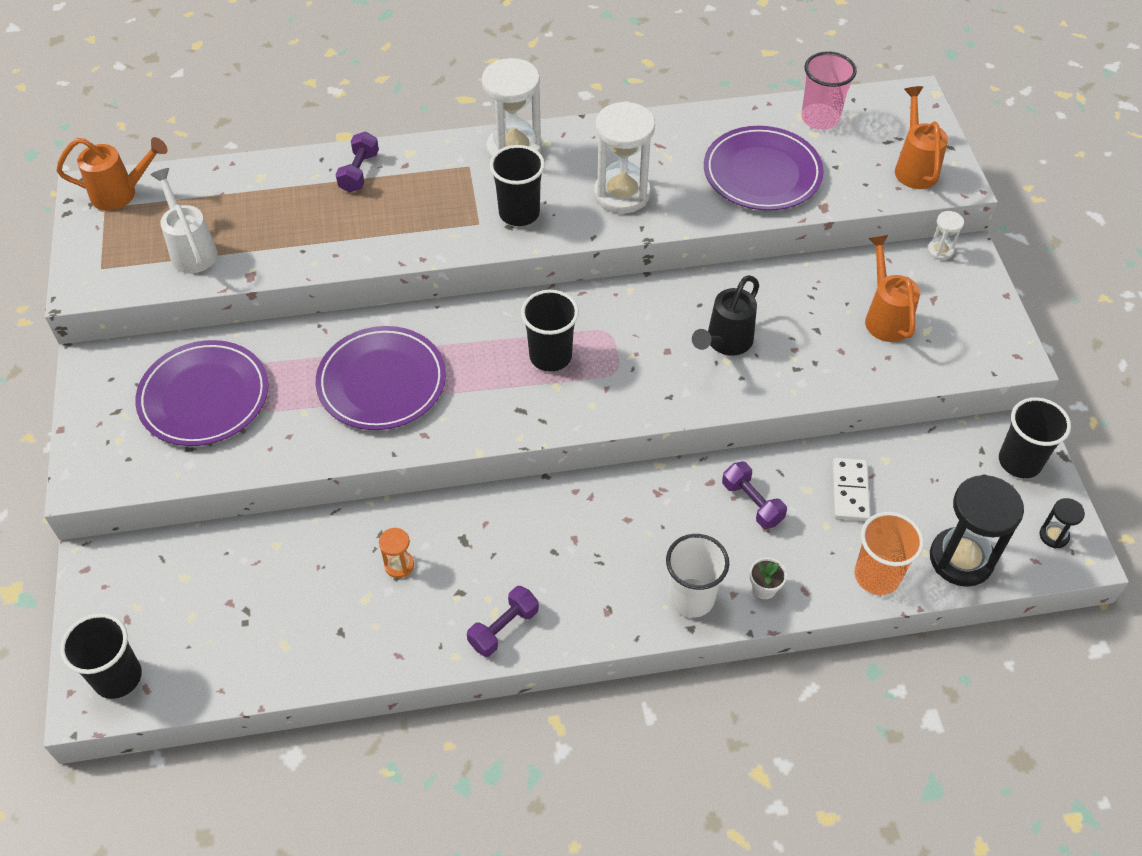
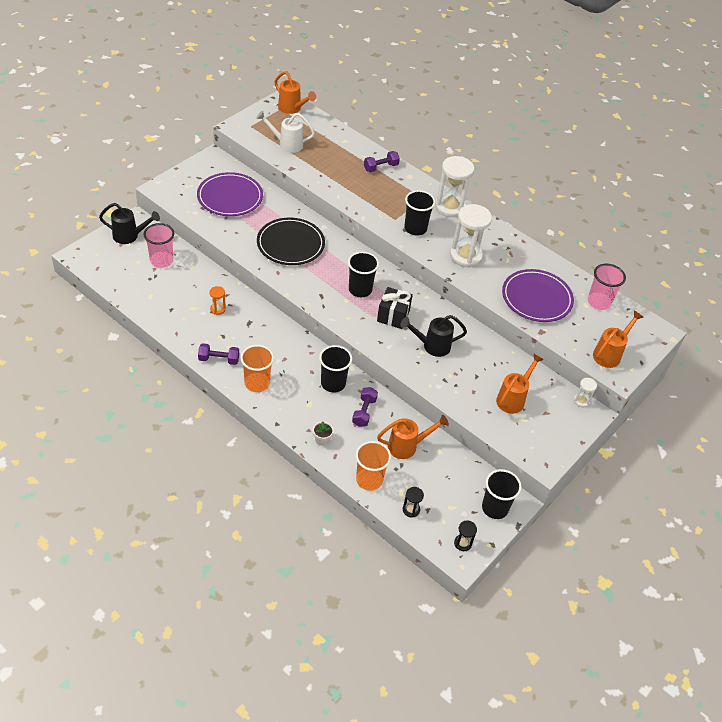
camera: 45 degrees right, 5 degrees down
black cup [60,613,142,699] -> black cup moved to [319,345,352,393]
white watering can [150,168,218,273] -> white watering can turned 105 degrees counterclockwise [256,111,315,153]
purple plate [316,326,446,430] -> black plate [257,218,325,265]
white cup [666,534,729,618] -> none
white domino [833,458,870,521] -> orange watering can [377,415,449,459]
black hourglass [930,475,1024,587] -> black hourglass [403,487,424,518], size x0.46
none -> black watering can [99,203,160,244]
none -> pink cup [144,223,174,268]
none -> orange cup [240,345,274,392]
none -> black gift [377,287,413,329]

